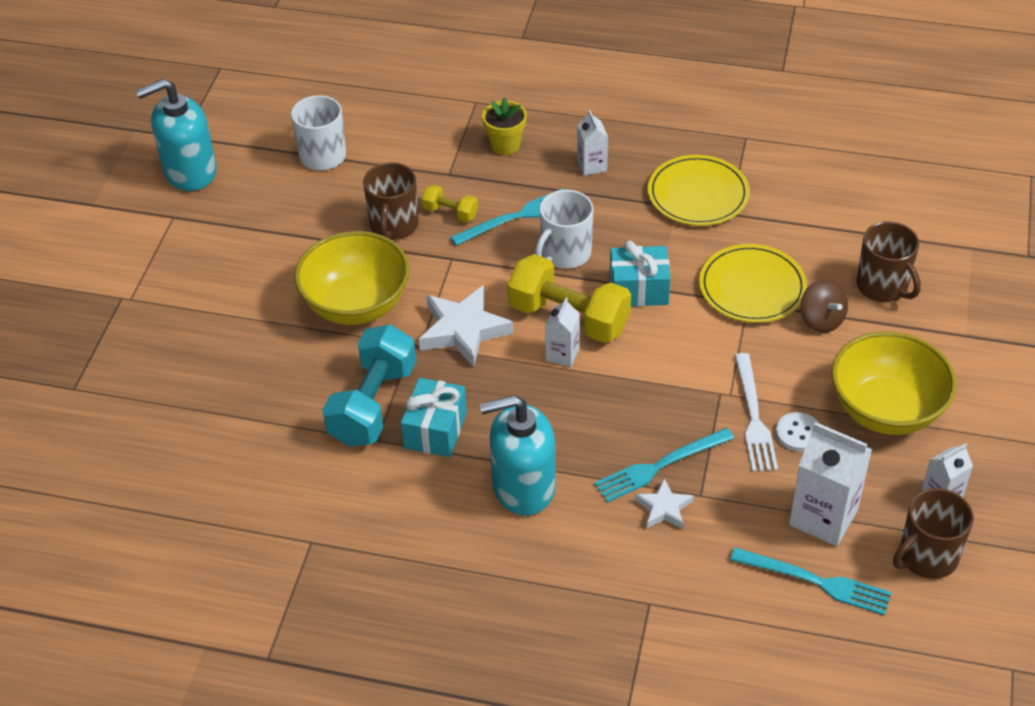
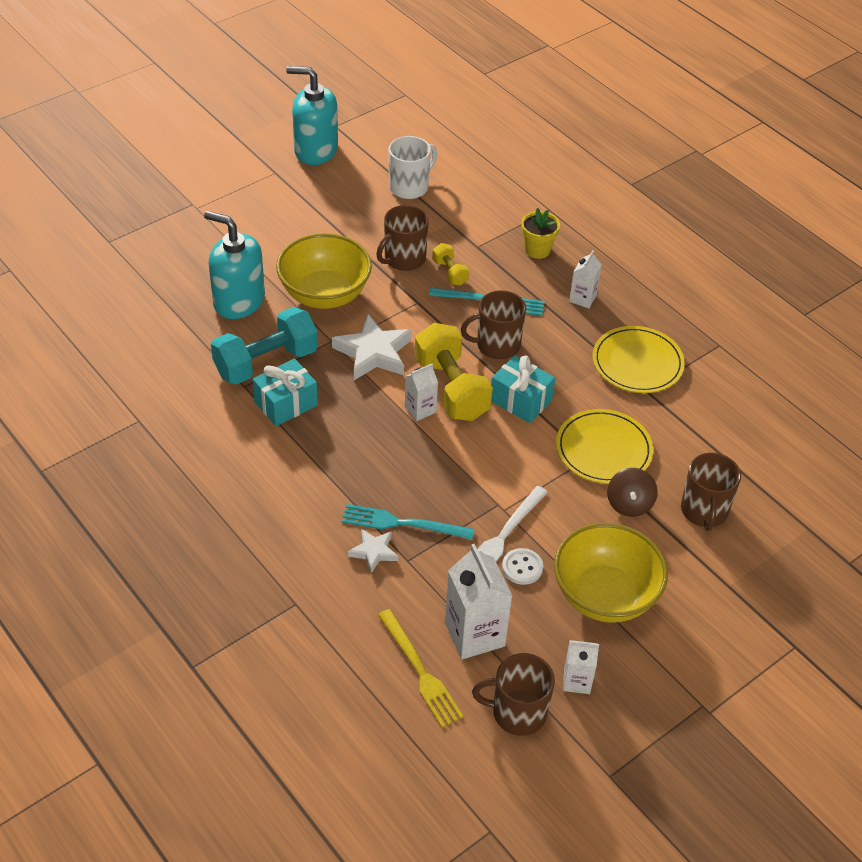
camera: 35 degrees right, 0 degrees up
turquoise soap dispenser [480,395,556,516] -> turquoise soap dispenser moved to [204,211,265,319]
white mug [535,190,594,269] -> brown mug [461,290,526,359]
turquoise fork [730,547,891,615] -> yellow fork [378,609,464,728]

